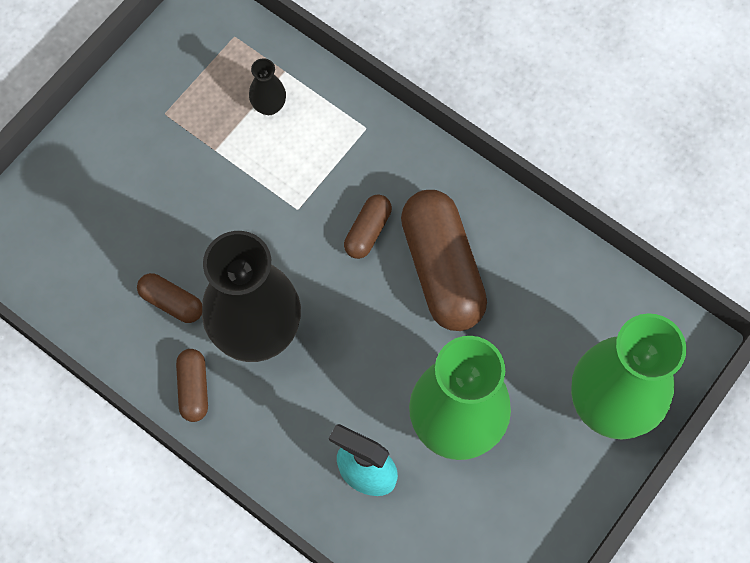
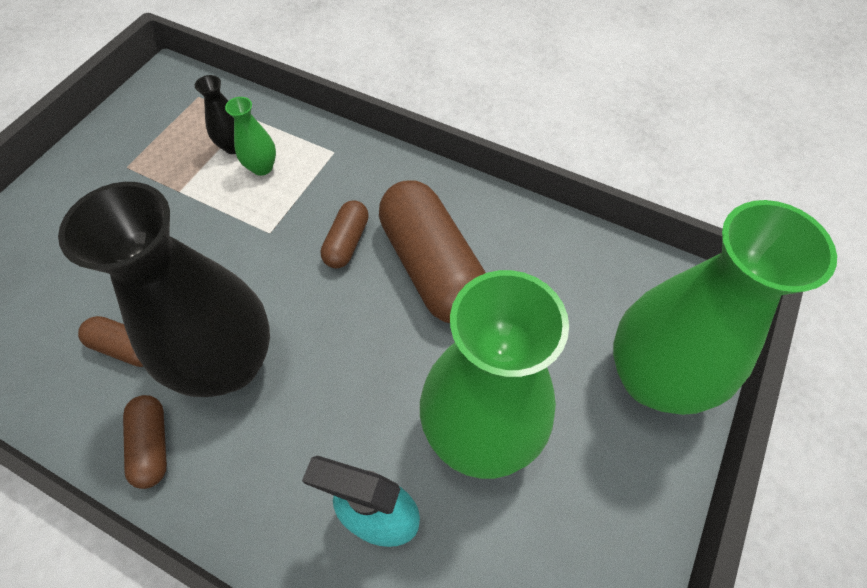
camera: 10 degrees left, 10 degrees down
none -> green vase [225,97,276,176]

